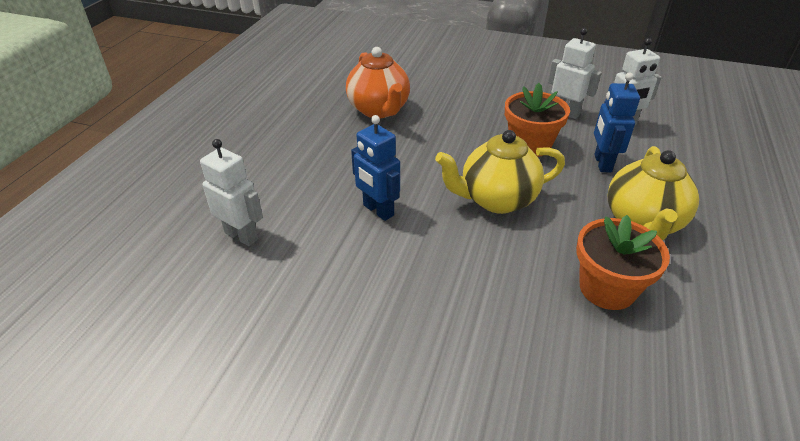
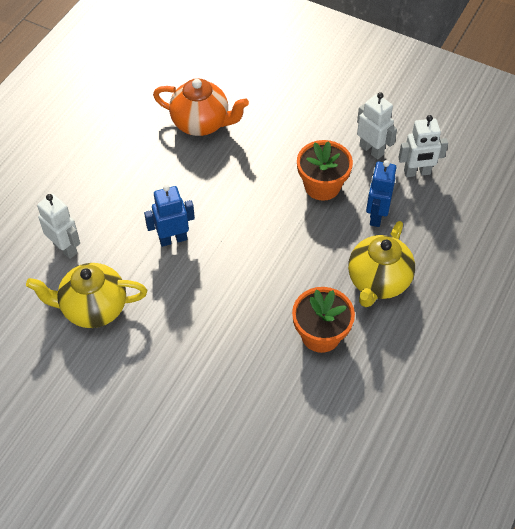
camera: 10 degrees right, 15 degrees up
orange teapot [346,47,410,118] -> orange teapot turned 60 degrees counterclockwise [153,78,249,136]
blue robot [351,115,400,221] -> blue robot turned 105 degrees clockwise [144,185,195,247]
yellow teapot [435,130,565,214] -> yellow teapot moved to [26,263,147,328]

